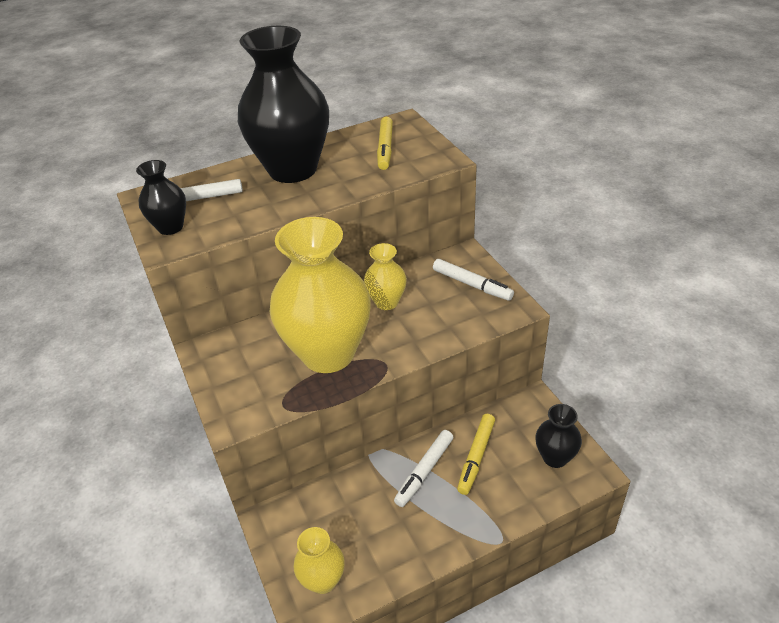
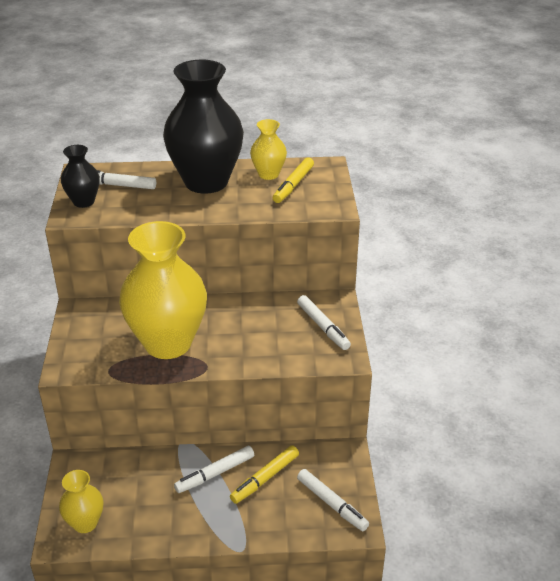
camera: 20 degrees right, 5 degrees down
yellow vase [364,243,407,310] -> yellow vase moved to [250,119,287,180]
black vase [535,404,582,468] -> white marker [297,469,369,531]

